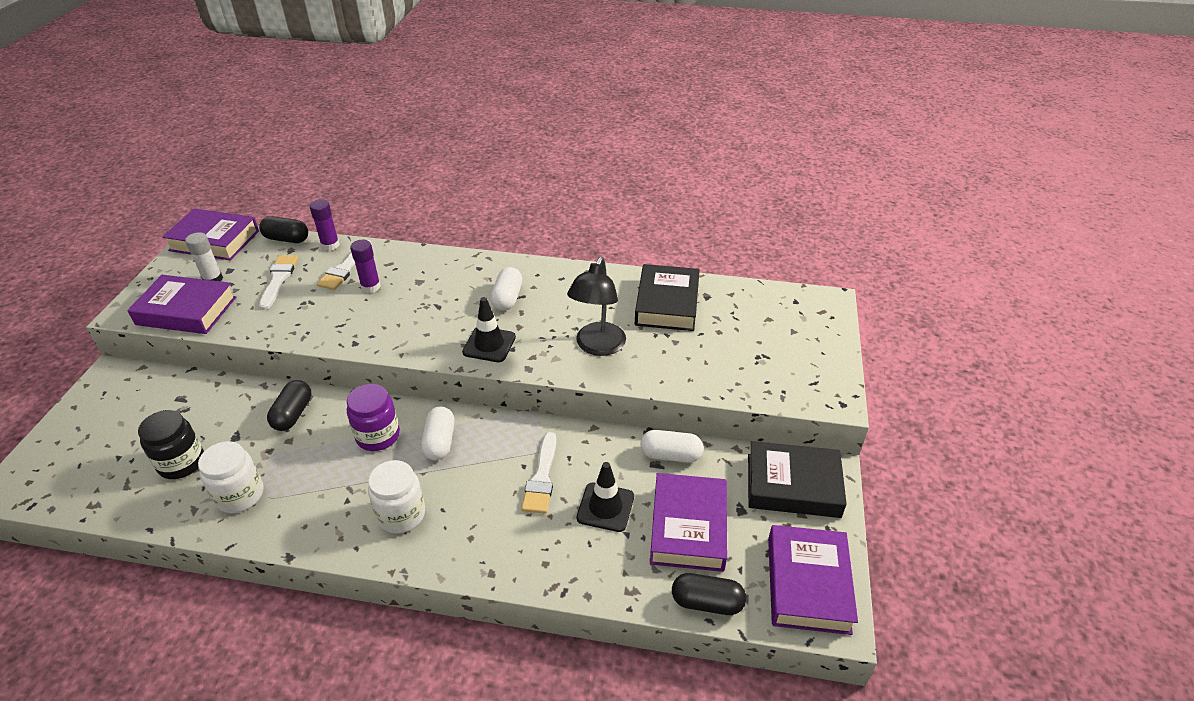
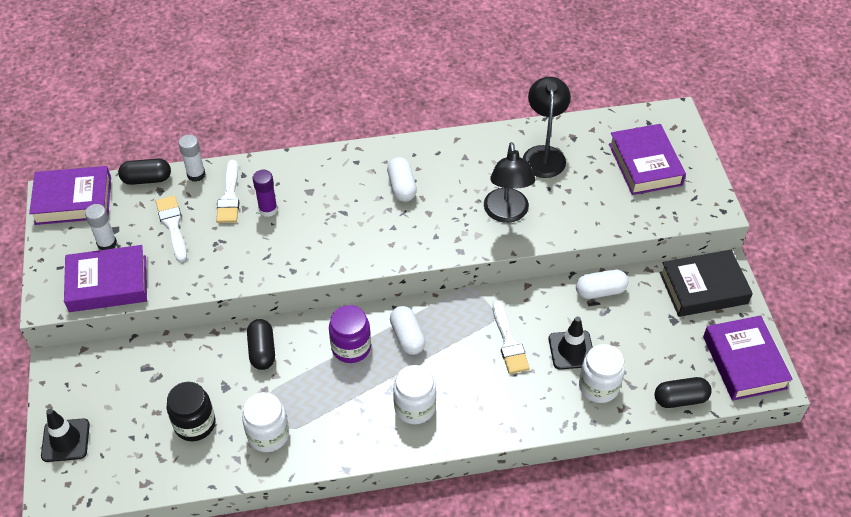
camera: 20 degrees left, 10 degrees up
purple glue stick [309,199,340,251] -> white glue stick [178,135,206,182]
black traffic cone [462,297,516,362] -> black traffic cone moved to [41,408,90,462]
black book [635,264,700,331] -> black lamp [523,77,571,178]
purple book [650,473,727,572] -> purple book moved to [609,124,686,195]
none -> white jar [579,344,625,403]

